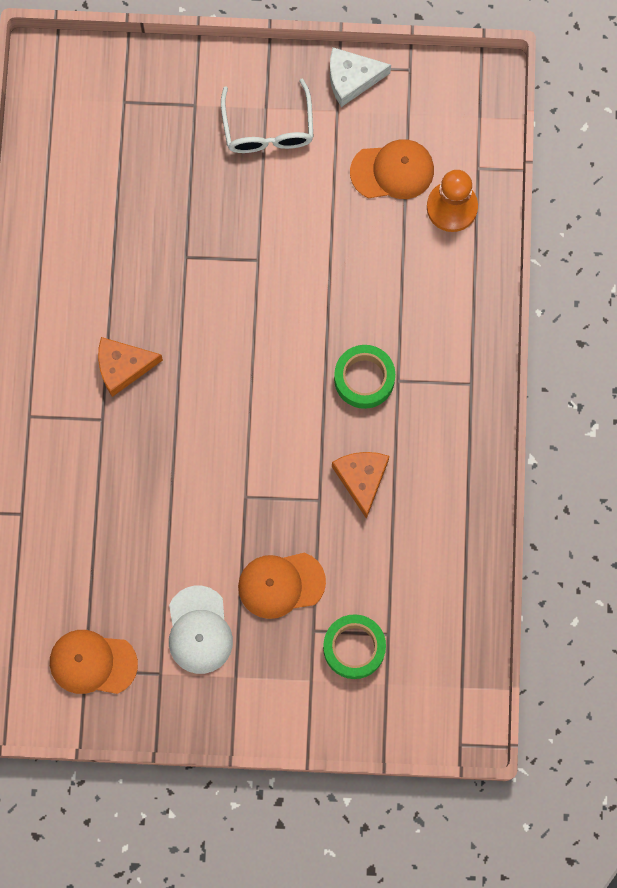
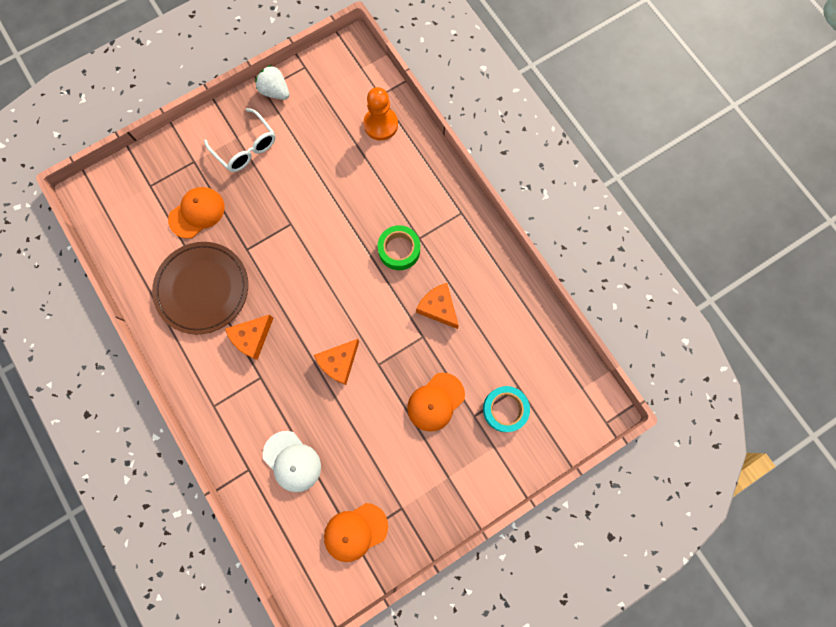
camera: 35 degrees left, 0 degrees up
white cap [169,586,233,674] -> white cap moved to [263,431,321,492]
green tape [323,614,386,679] -> turquoise tape [483,386,530,432]
white cheese [330,47,391,107] -> white strawberry [255,65,289,100]
orange cap [350,139,434,199] -> orange cap moved to [168,187,225,239]
none -> brown plate [152,242,248,334]
none -> orange cheese [314,339,359,385]

